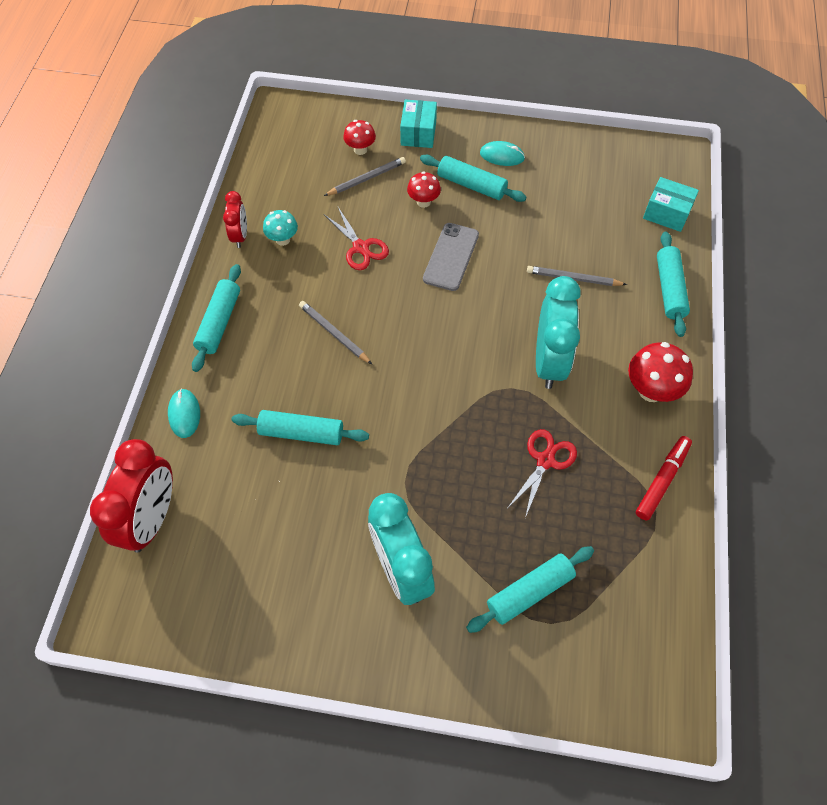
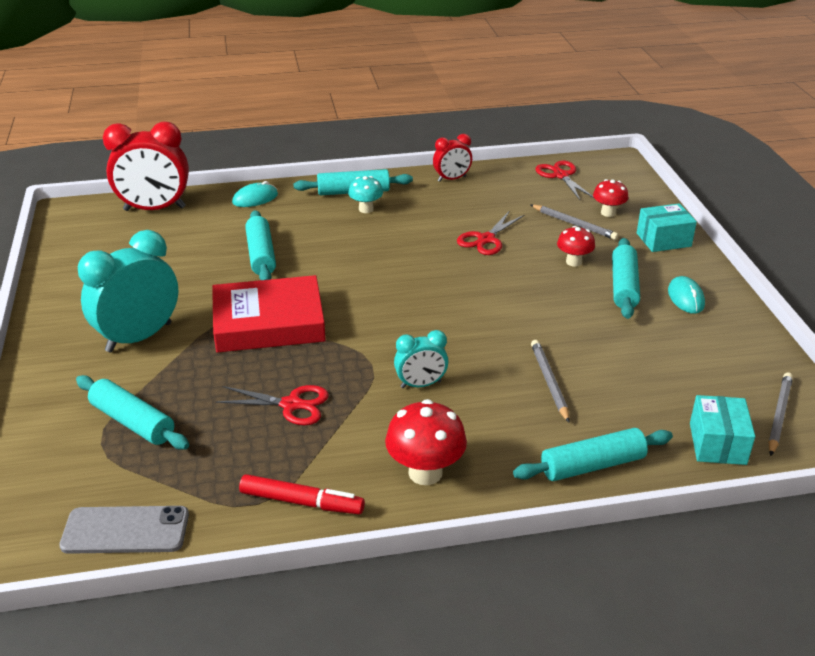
camera: 70 degrees right, 25 degrees down
turquoise mushroom [263,210,298,246] -> turquoise mushroom moved to [348,176,383,213]
grey pencil [299,301,372,364] -> grey pencil moved to [768,372,793,456]
grey phone [423,223,479,291] -> grey phone moved to [59,506,189,554]
turquoise clock [536,276,581,389] -> turquoise clock [394,330,449,388], size x0.53
none -> red book [212,275,326,353]
none -> red scissors [535,160,594,200]

